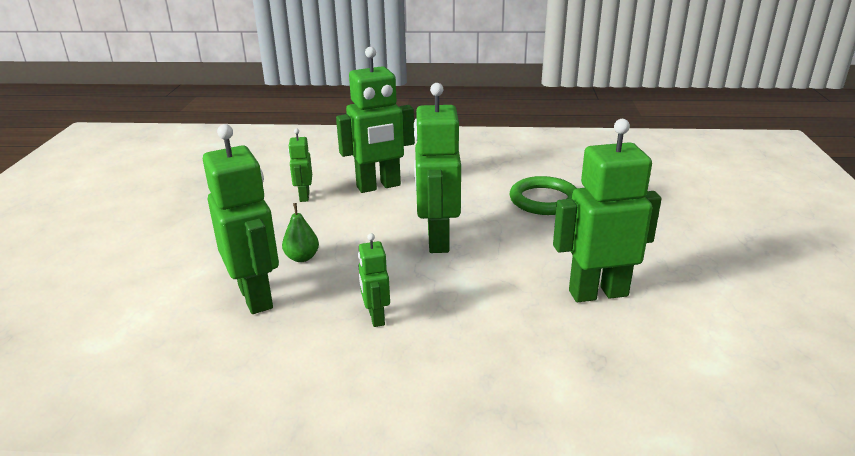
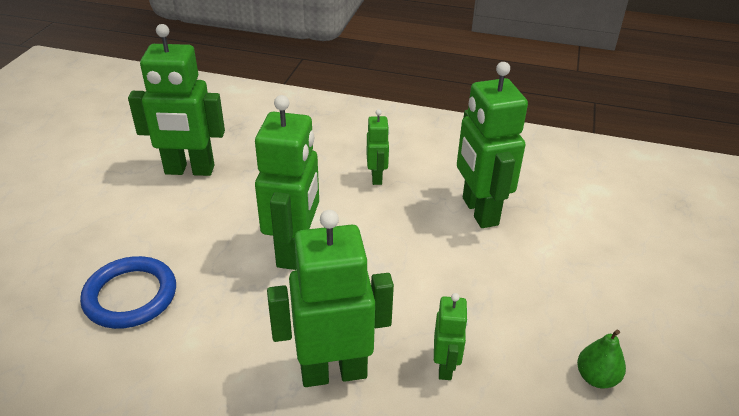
camera: 170 degrees left, 10 degrees up
green pear [282,203,319,262] -> green pear moved to [577,330,626,389]
green ring [510,176,577,215] -> blue ring [80,256,176,329]

